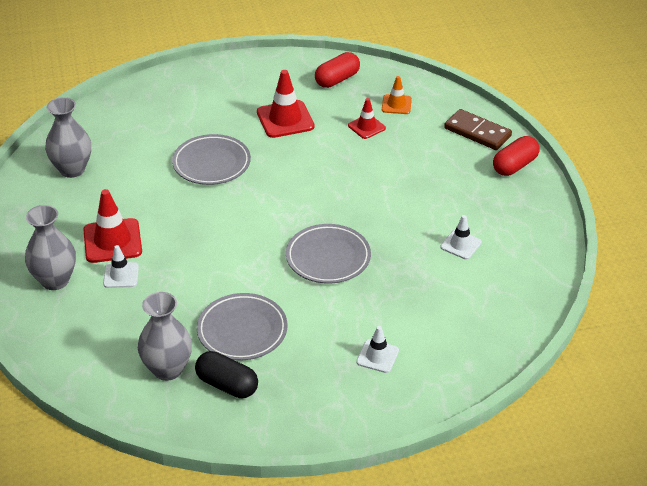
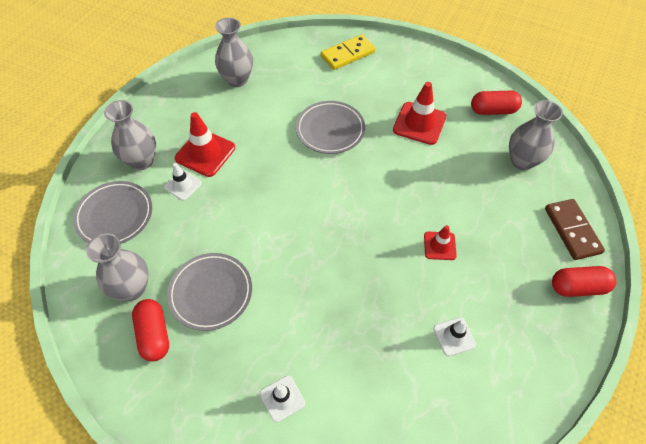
camera: 40 degrees right, 15 degrees up
black capsule [195,351,258,398] -> red capsule [132,299,169,361]
grey plate [286,224,371,284] -> grey plate moved to [73,181,152,244]
red traffic cone [348,98,386,139] -> red traffic cone moved to [424,225,457,260]
orange traffic cone [382,76,412,114] -> grey vase [509,100,563,170]
none -> yellow domino [320,34,376,70]

